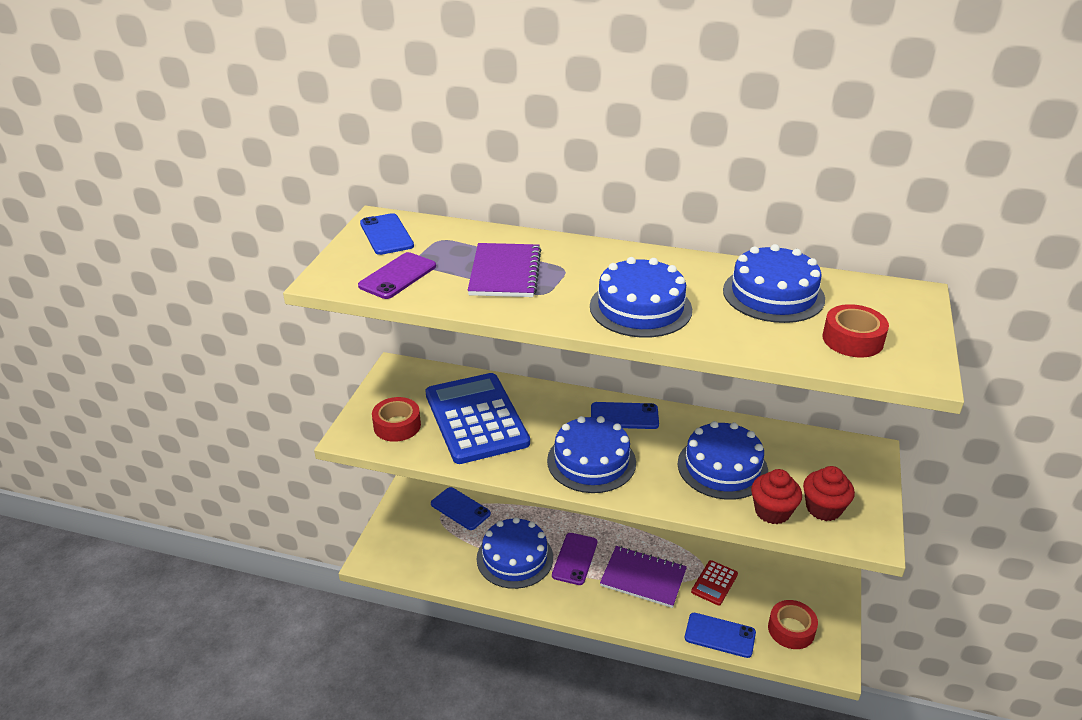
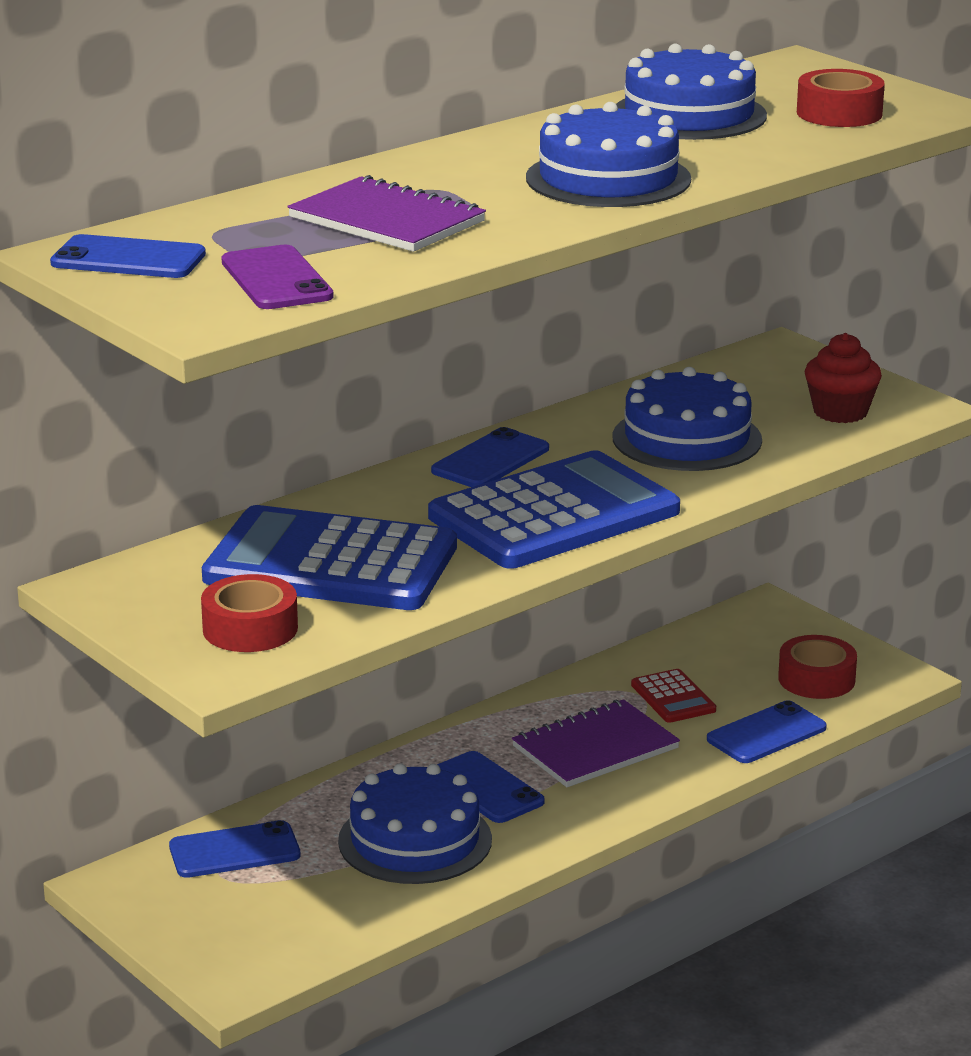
camera: 55 degrees left, 10 degrees down
blue cake [547,416,636,493] -> blue calculator [428,450,680,569]
purple phone [552,533,597,585] -> blue phone [437,751,545,823]
red cupcake [751,469,802,524] -> none

